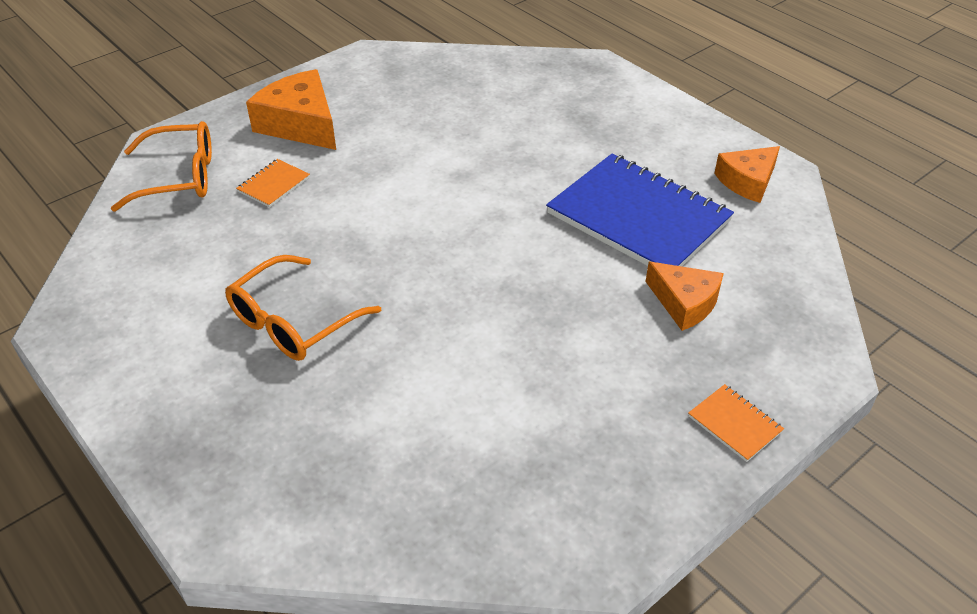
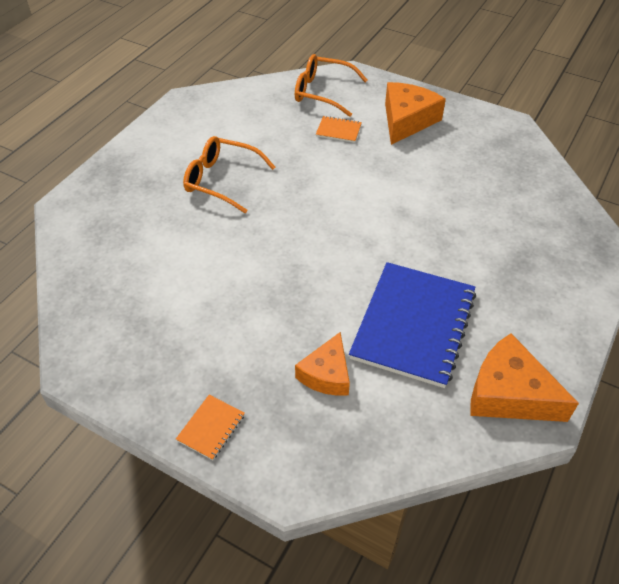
camera: 70 degrees right, 5 degrees up
orange glasses [111,121,212,212] -> orange glasses turned 135 degrees clockwise [295,54,368,117]
orange cheese [714,146,780,203] -> orange cheese [470,333,579,422], size x1.52

